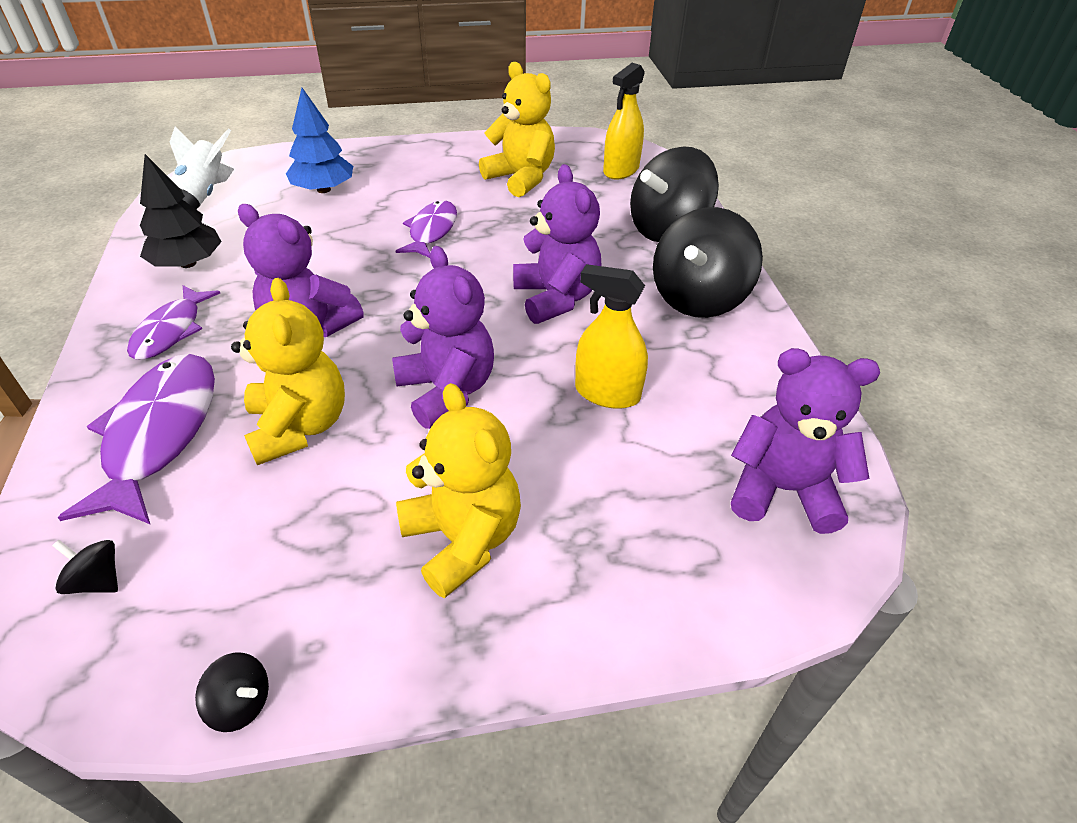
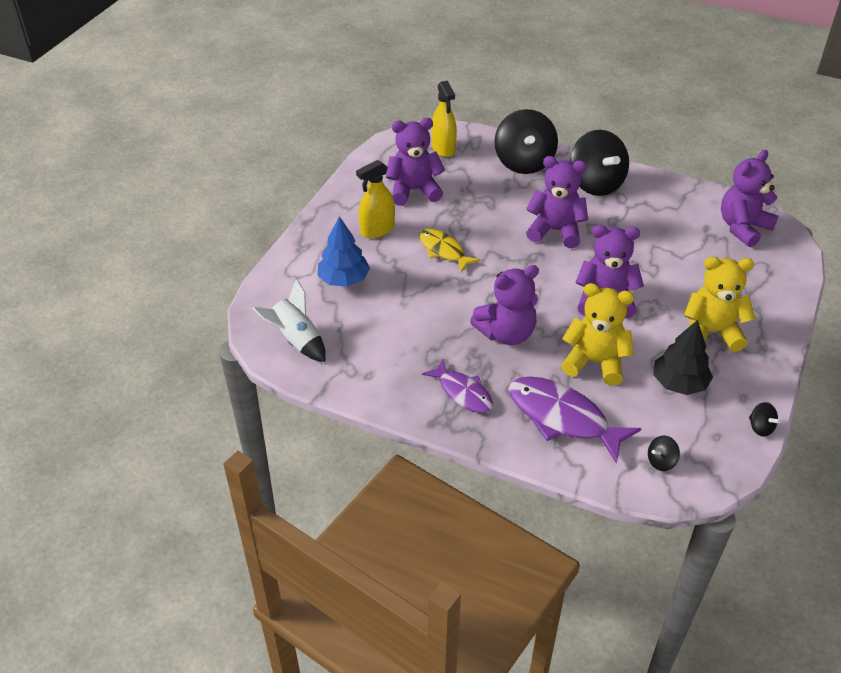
camera: 55 degrees left, 0 degrees up
black tree [140,154,222,268] -> black tree moved to [654,320,713,395]
black spinning top [195,653,269,732] -> black spinning top turned 90 degrees clockwise [749,402,781,437]
purple fish [395,201,457,258] -> yellow fish [419,229,481,272]
yellow teddy bear [479,62,555,197] -> purple teddy bear [386,118,445,206]
yellow spray bottle [575,264,648,409] -> yellow spray bottle moved to [356,160,395,238]

